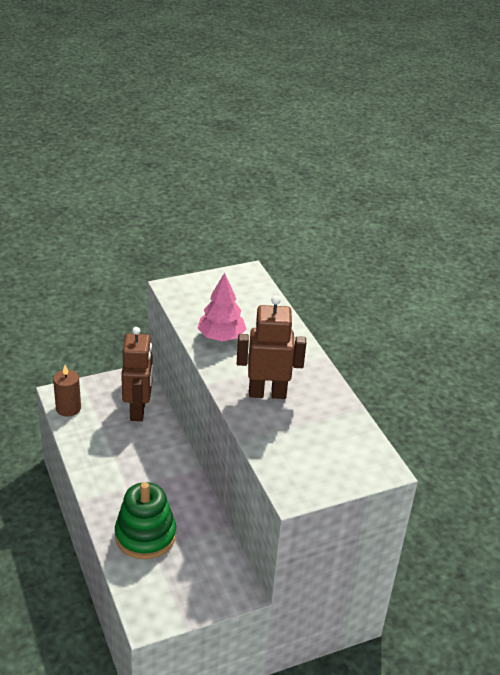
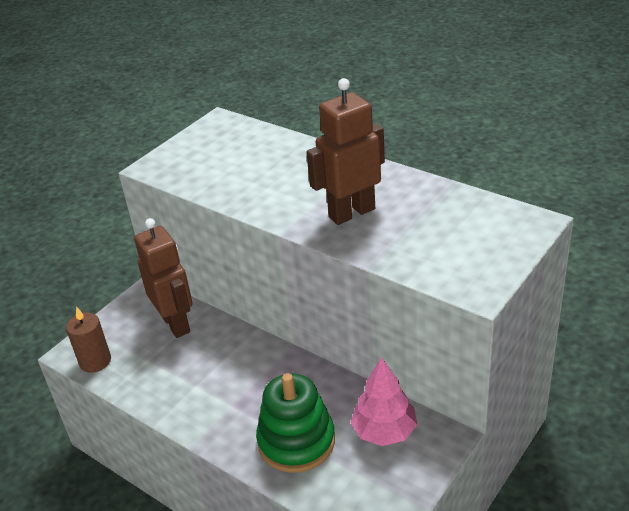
camera: 25 degrees left, 0 degrees up
pink tree [198,273,246,342] -> pink tree moved to [350,357,417,446]

